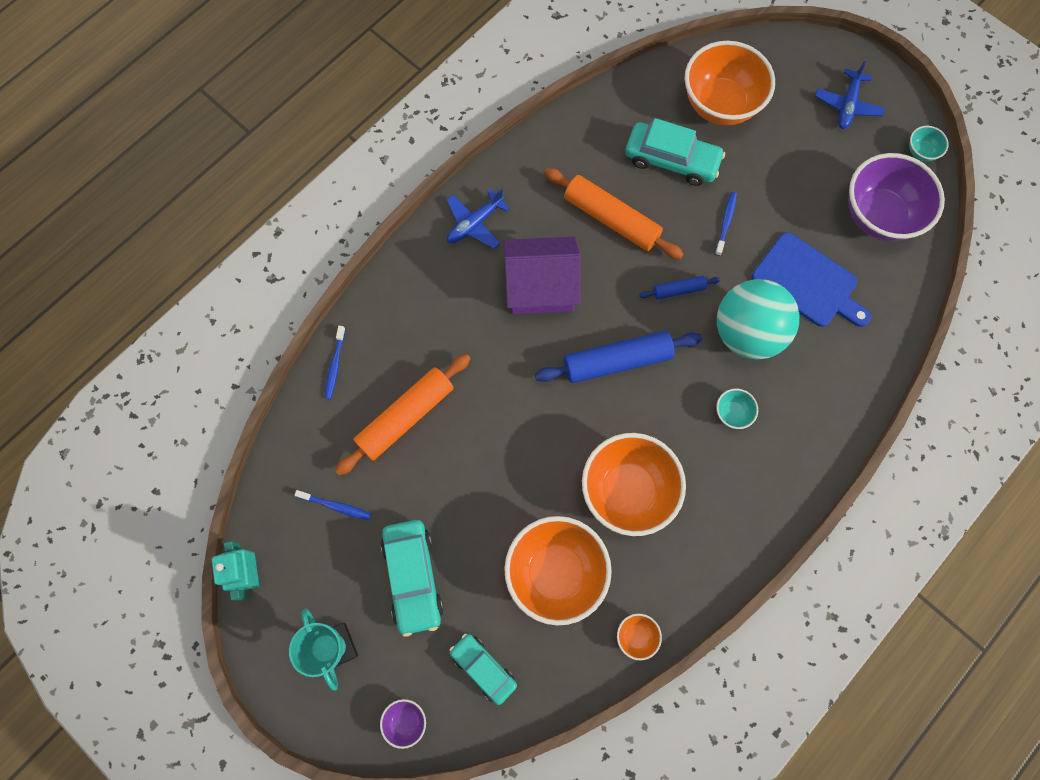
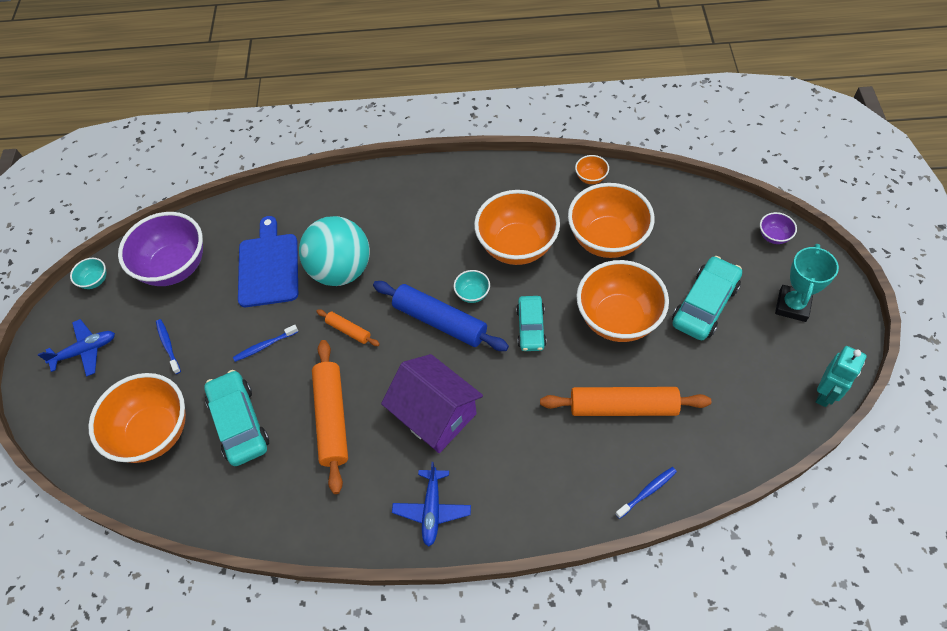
camera: 130 degrees left, 15 degrees down
blue toothbrush [294,490,371,520] -> blue toothbrush moved to [156,319,181,374]
blue plane [447,189,510,249] -> blue plane turned 90 degrees clockwise [392,462,471,547]
turquoise car [449,633,517,705] -> turquoise car moved to [516,296,546,351]
blue rolling pin [640,276,721,299] -> orange rolling pin [316,309,380,346]
turquoise bowl [716,389,758,429] -> turquoise bowl moved to [454,270,490,303]
none -> orange bowl [576,260,669,342]

